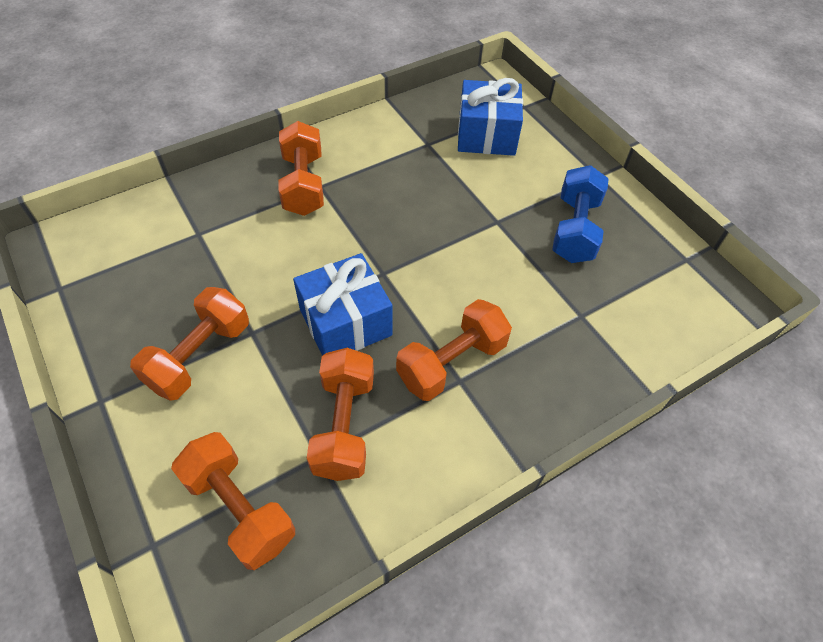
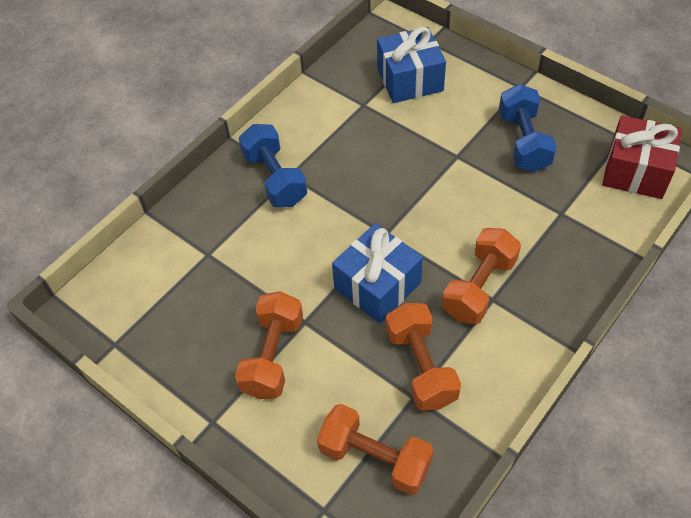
camera: 15 degrees left, 0 degrees up
orange dumbbell [278,121,324,216] -> blue dumbbell [239,124,307,207]
none -> red gift [602,115,682,199]

